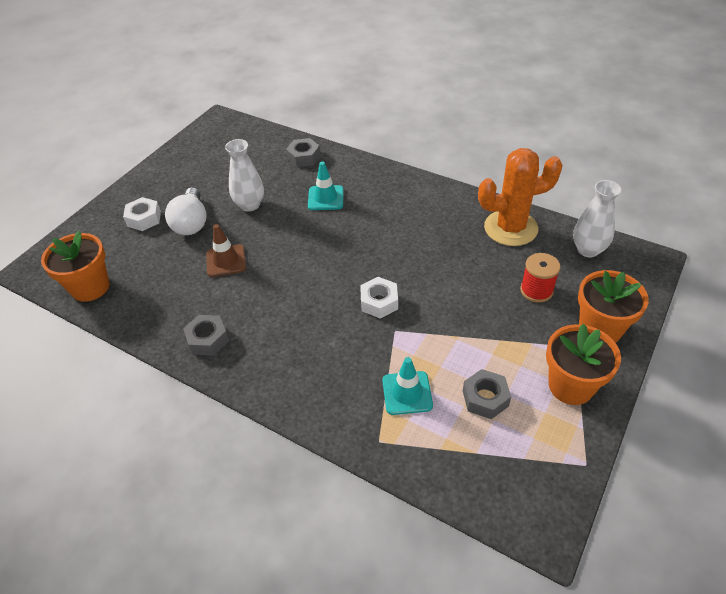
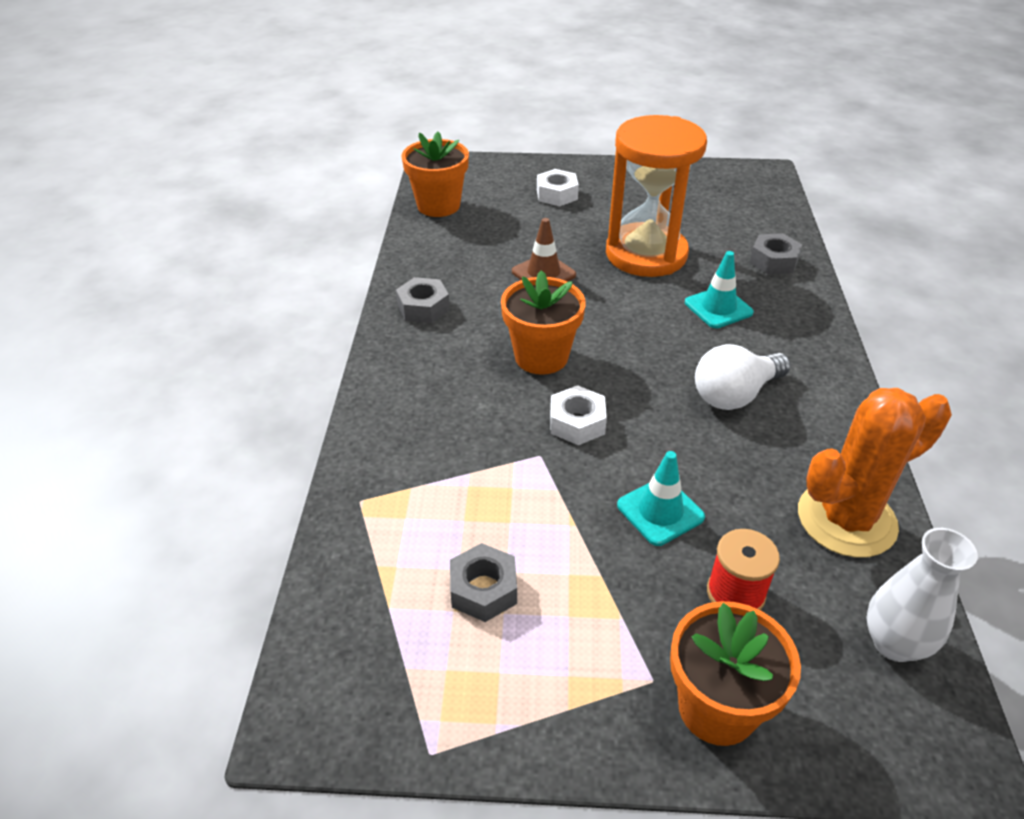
camera: 60 degrees right, 5 degrees down
white light bulb [165,187,207,235] -> white light bulb moved to [695,344,791,410]
white vase [225,139,264,212] -> orange hourglass [606,115,707,277]
turquoise traffic cone [382,357,433,415] -> turquoise traffic cone moved to [617,451,705,546]
orange cactus [478,148,563,246] -> orange cactus turned 75 degrees counterclockwise [798,388,952,558]
orange flower pot [546,324,621,405] -> orange flower pot moved to [501,270,586,375]

